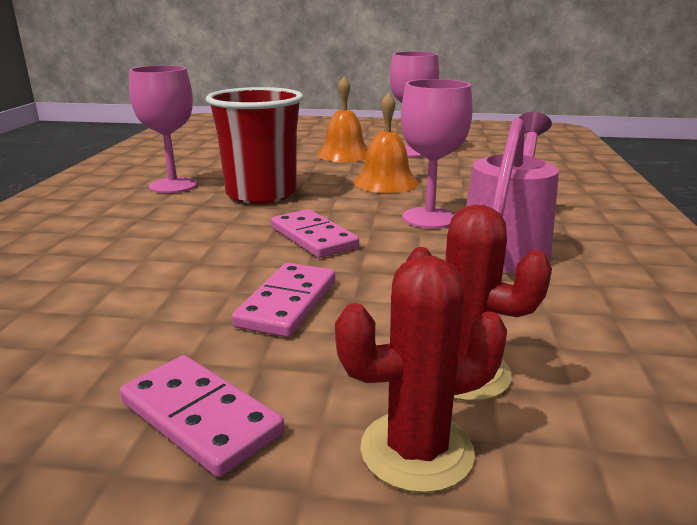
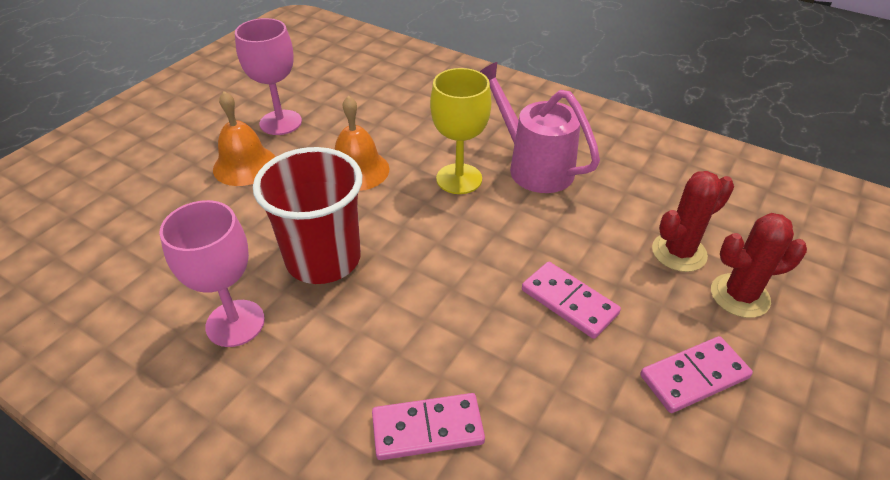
camera: 65 degrees left, 20 degrees up
pink domino [271,209,359,258] -> pink domino moved to [372,393,485,460]
red cactus [335,255,507,493] -> red cactus turned 75 degrees clockwise [711,213,807,318]
pink goblet [401,79,473,229] -> yellow goblet [430,68,491,194]

